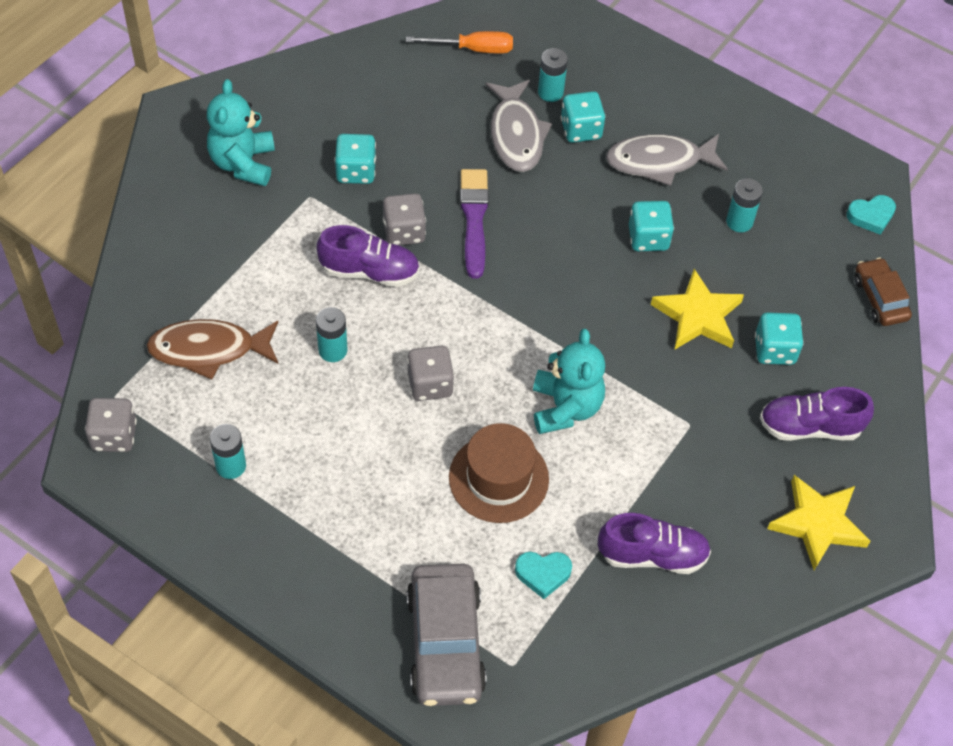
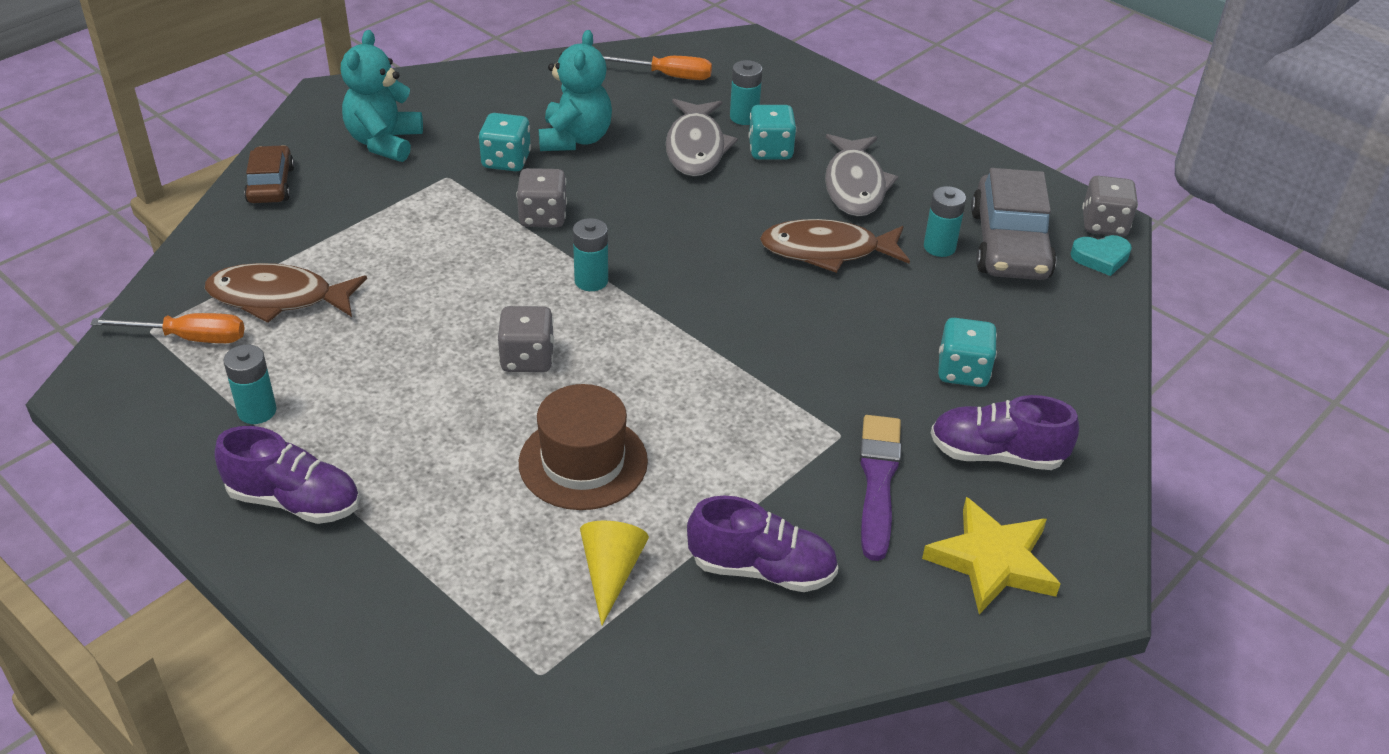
camera: 10 degrees right, 15 degrees down
grey dice [85,398,137,452] -> grey dice moved to [1082,176,1138,236]
turquoise battery [316,307,347,362] -> turquoise battery moved to [573,218,608,291]
purple shoe [317,225,420,287] -> purple shoe moved to [214,426,360,524]
grey car [407,564,487,706] -> grey car moved to [971,168,1057,280]
purple brush [460,169,489,279] -> purple brush moved to [859,415,901,561]
turquoise heart [515,552,572,599] -> yellow cone [580,521,649,626]
turquoise teddy bear [533,329,605,434] -> turquoise teddy bear moved to [539,30,612,151]
grey fish [606,134,728,186] -> grey fish turned 90 degrees counterclockwise [825,134,898,217]
turquoise dice [629,201,674,251] -> brown fish [760,219,910,273]
yellow star [651,269,744,350] -> none
brown car [854,258,912,326] -> brown car moved to [244,145,294,203]
none -> orange screwdriver [90,313,245,343]

